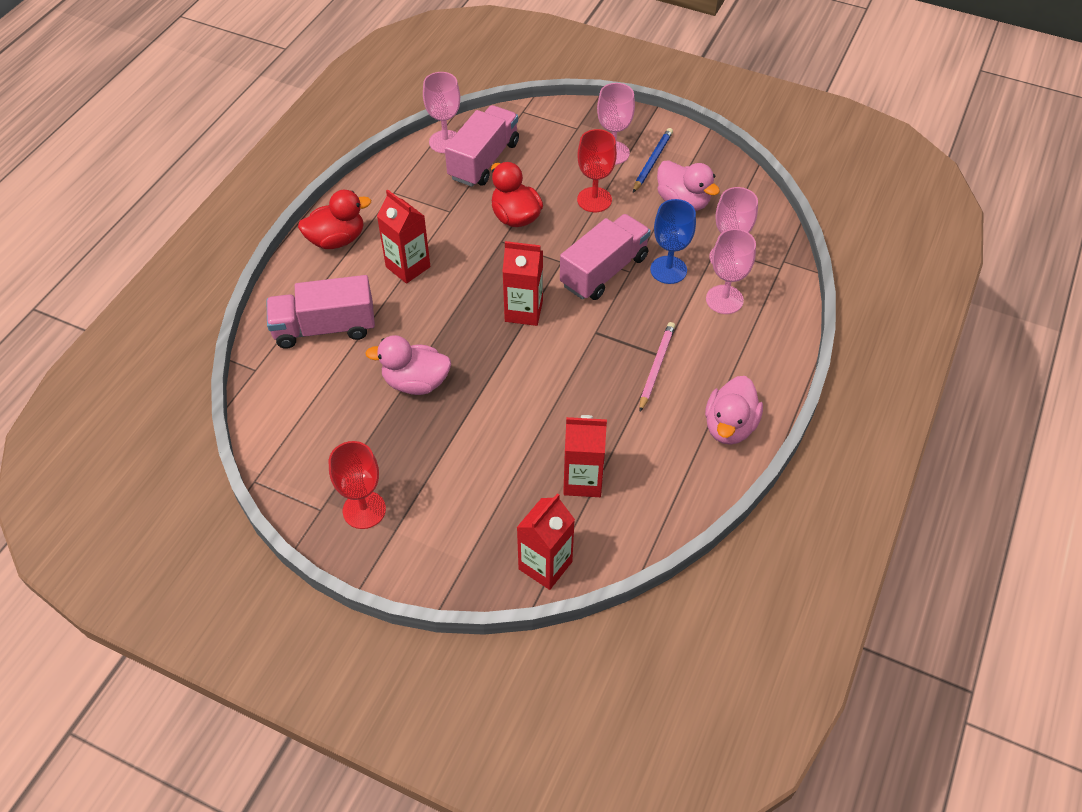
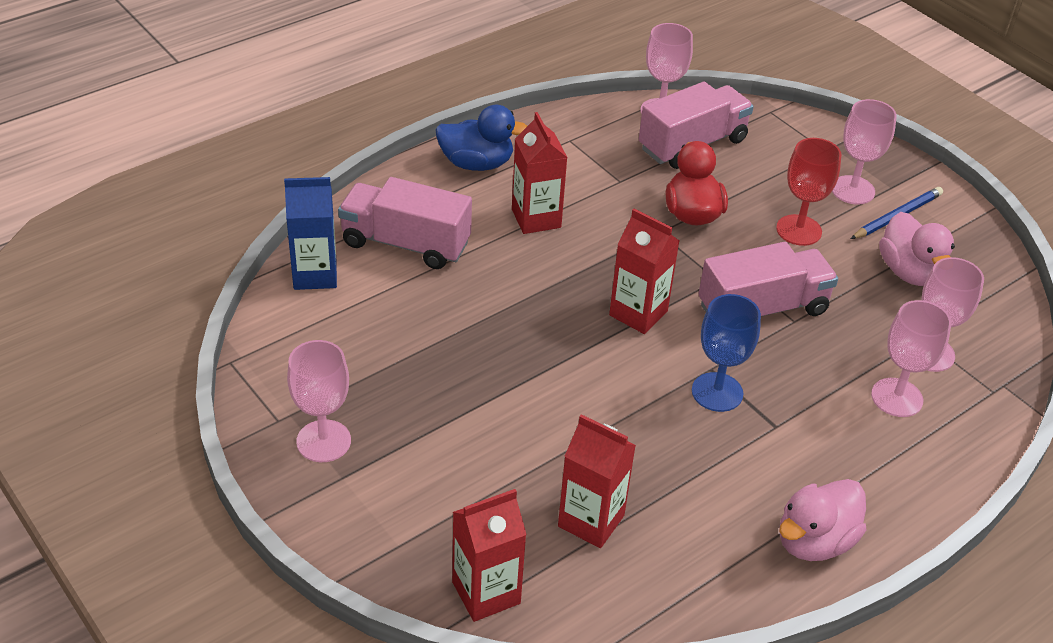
camera: 25 degrees right, 10 degrees down
red duck [298,190,371,249] -> blue duck [435,105,527,171]
red goblet [329,441,386,529] -> pink goblet [287,340,351,462]
pink duck [365,335,451,395] -> none
pink pencil [639,322,675,412] -> none
blue goblet [650,199,696,284] -> blue goblet moved to [692,294,761,412]
none -> blue carton [284,177,337,290]

